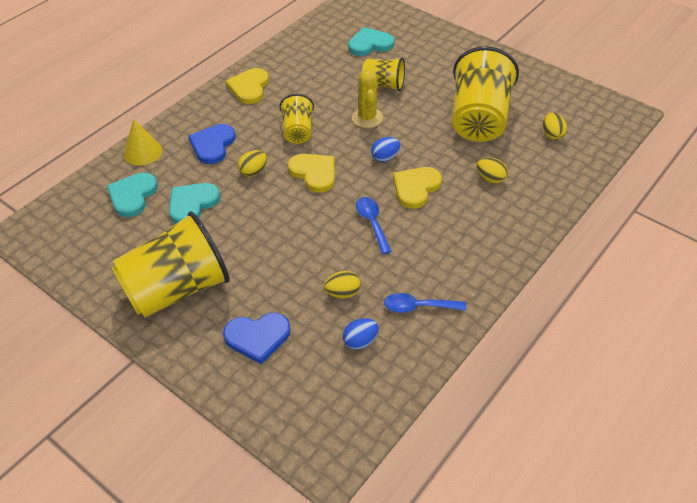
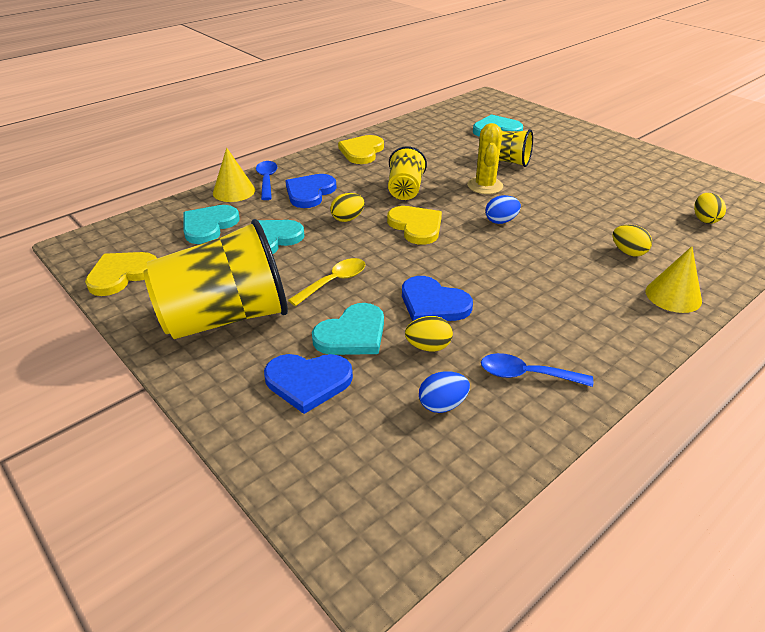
camera: 10 degrees right, 10 degrees down
blue spoon [356,197,392,254] -> blue spoon moved to [256,161,277,200]
yellow heart [393,167,442,209] -> yellow heart moved to [85,252,157,296]
yellow cup [452,46,519,142] -> none
none -> yellow spoon [288,258,365,306]
none -> turquoise heart [312,303,384,355]
none -> blue heart [402,276,473,321]
none -> yellow cone [646,246,702,313]

